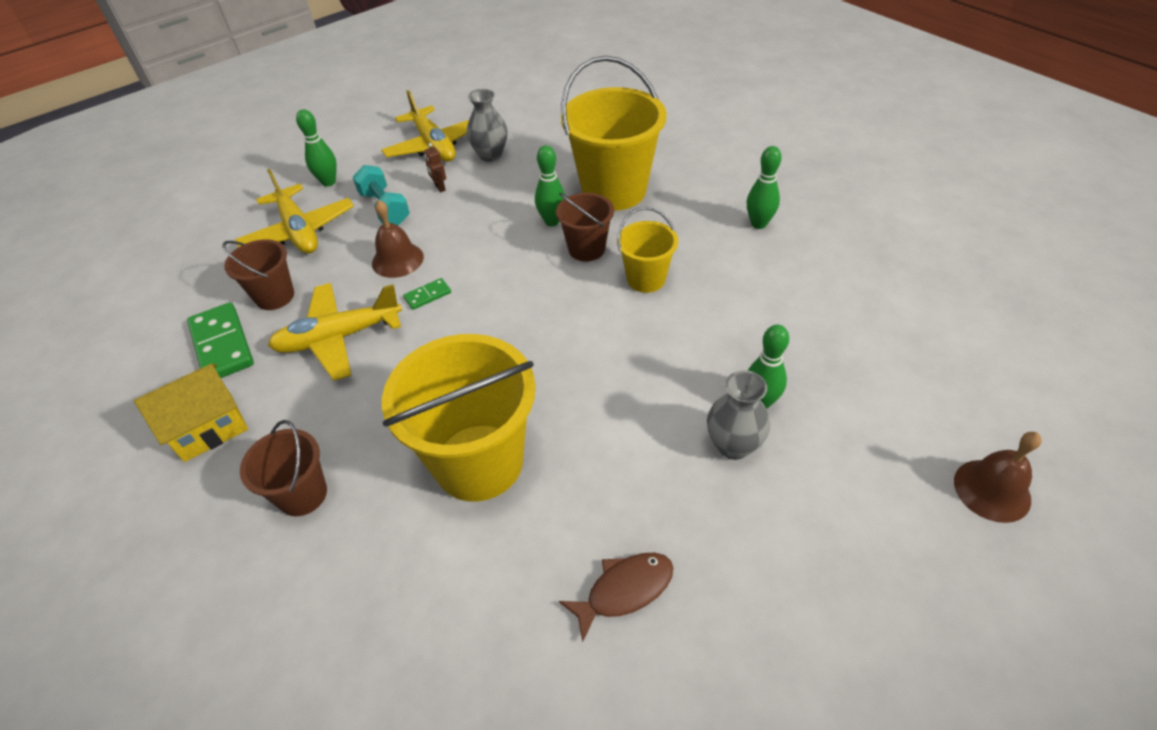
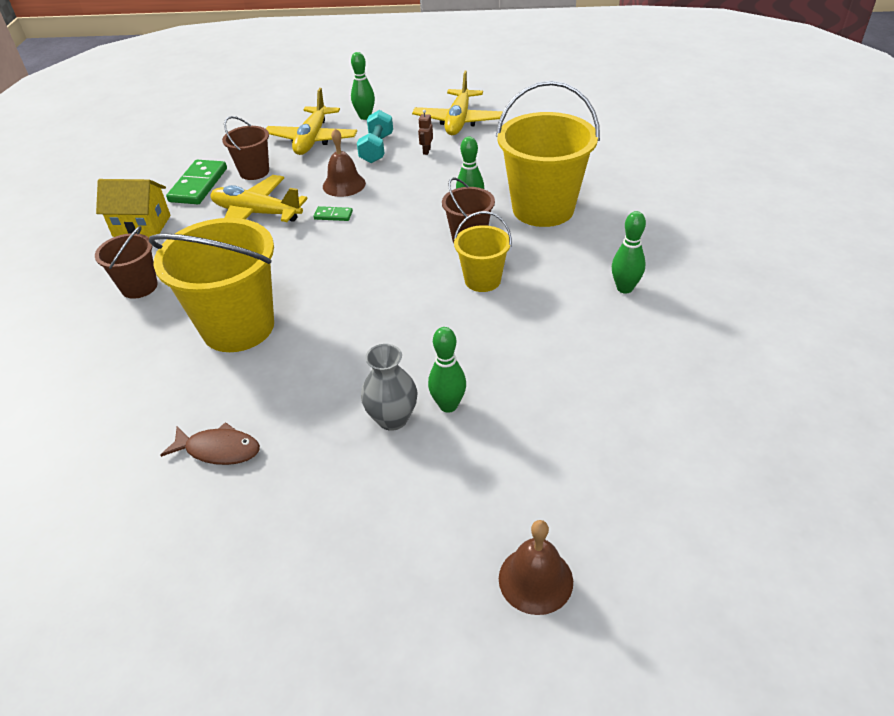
camera: 40 degrees right, 5 degrees down
grey vase [467,89,508,162] -> none

